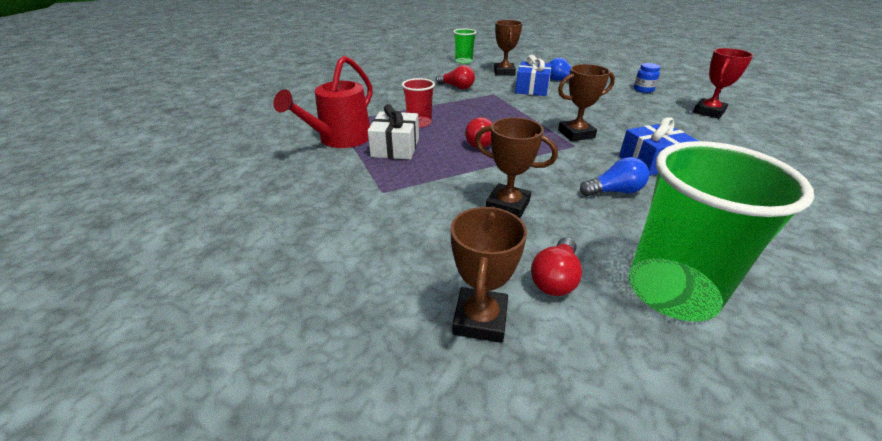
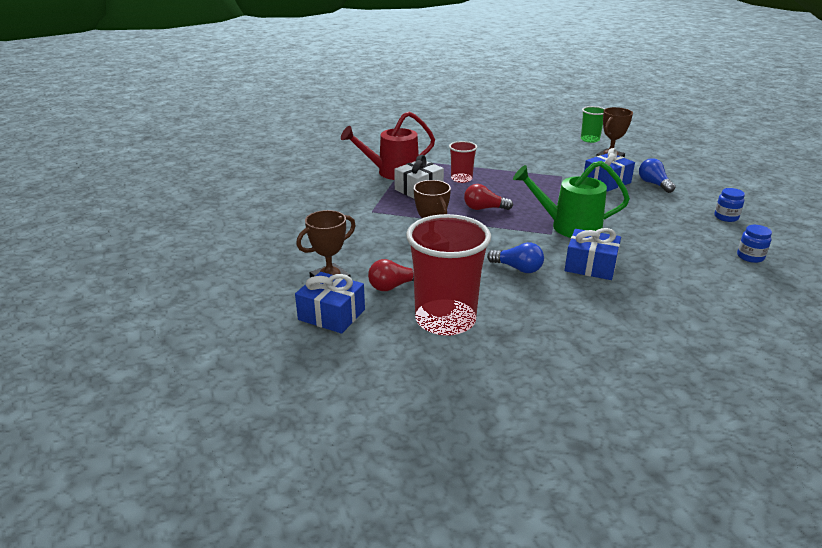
camera: 40 degrees right, 5 degrees down
red light bulb [436,65,475,89] -> none
brown trophy [558,64,615,141] -> green watering can [513,161,630,238]
green cup [629,141,814,322] -> red cup [406,214,491,336]
red trophy [693,48,753,119] -> blue jar [737,225,772,263]
none -> blue gift [295,272,365,334]

